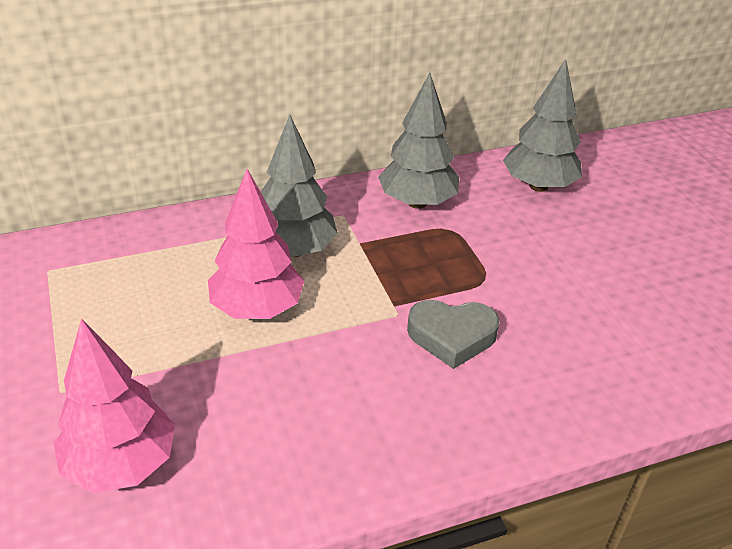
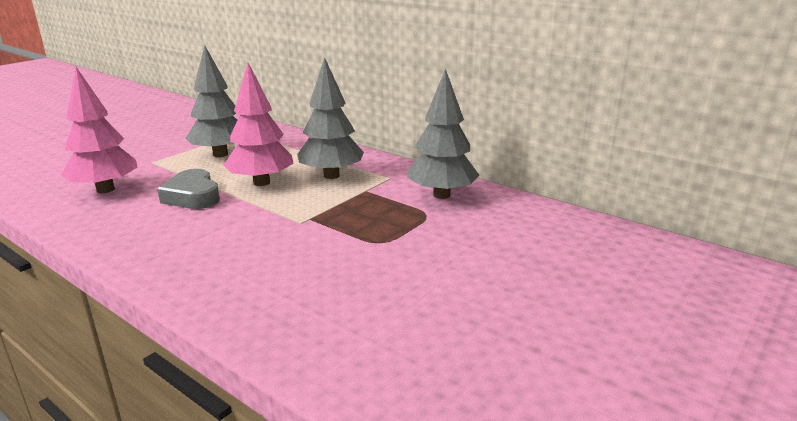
camera: 60 degrees right, 15 degrees down
grey heart [407,300,500,369] -> grey heart moved to [157,169,220,209]
grey tree [503,59,582,192] -> grey tree moved to [185,45,237,157]

